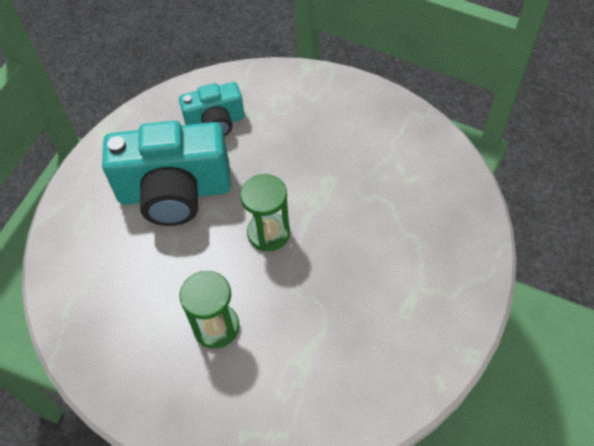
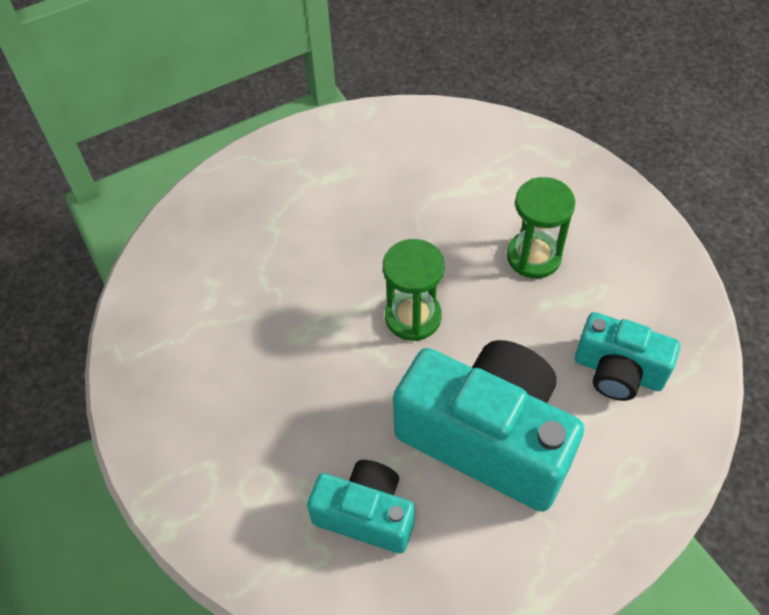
camera: 145 degrees left, 0 degrees up
none -> turquoise camera [575,312,681,401]

